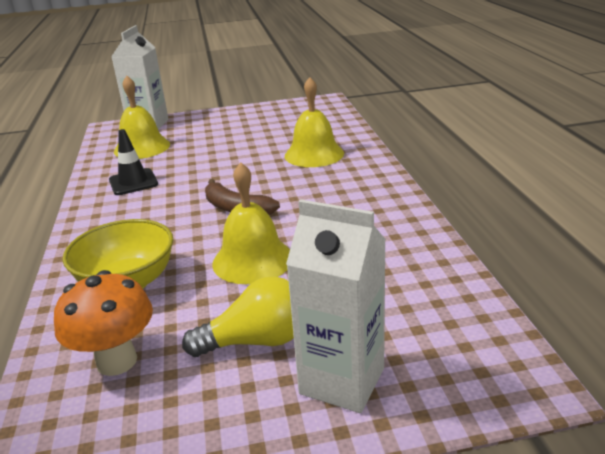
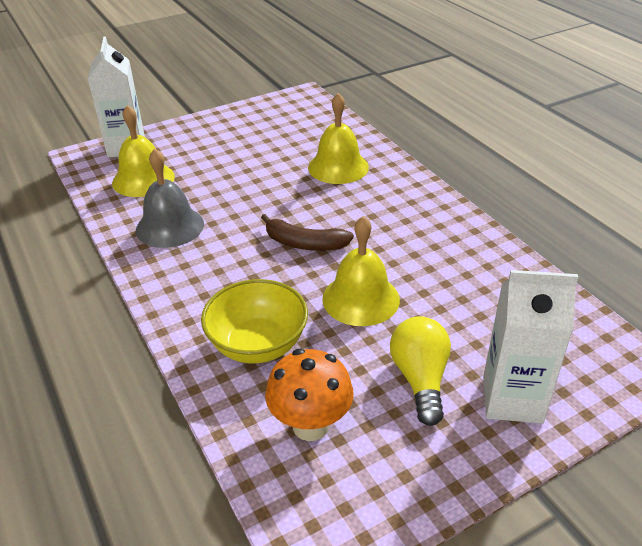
camera: 20 degrees left, 10 degrees up
black traffic cone [109,129,158,195] -> grey bell [136,148,204,248]
yellow light bulb [182,276,294,357] -> yellow light bulb turned 60 degrees counterclockwise [390,316,451,426]

